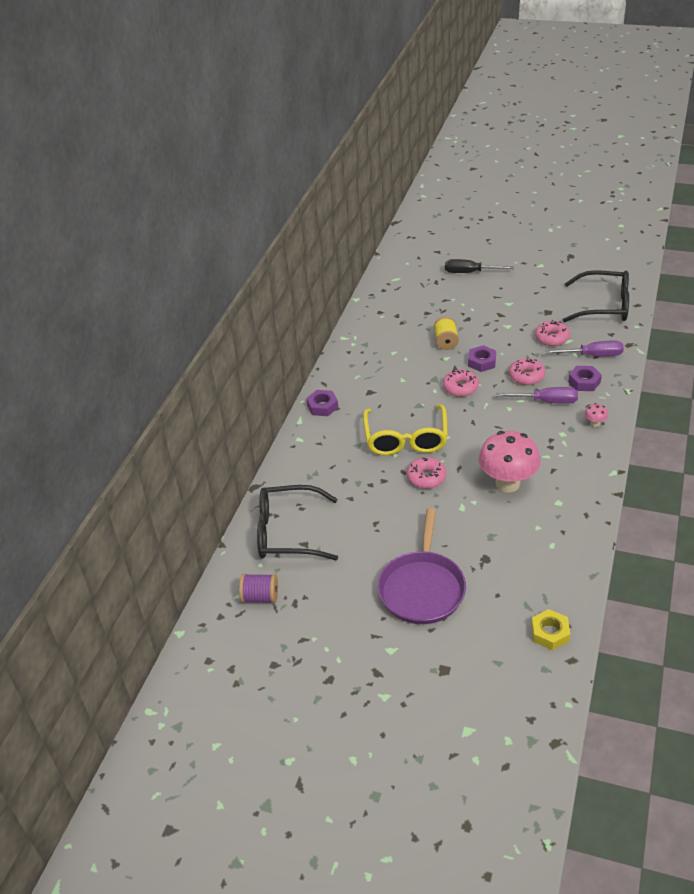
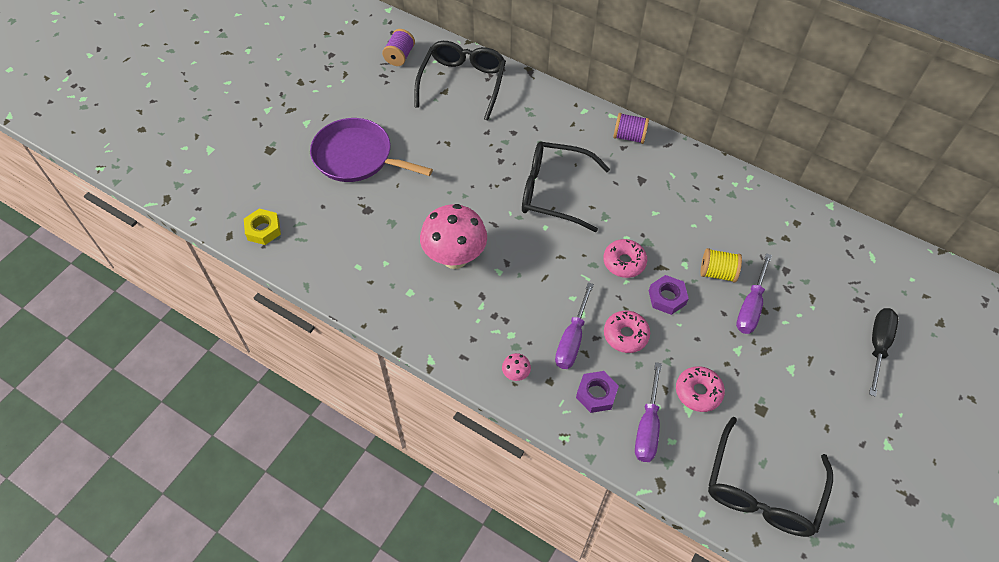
camera: 100 degrees right, 15 degrees up
purple nut [306,390,338,416] -> purple spool [613,113,649,144]
yellow glasses [363,404,448,456] -> black glasses [522,142,610,232]
pink donut [407,457,446,489] -> none
none -> purple screwdriver [736,253,772,334]

